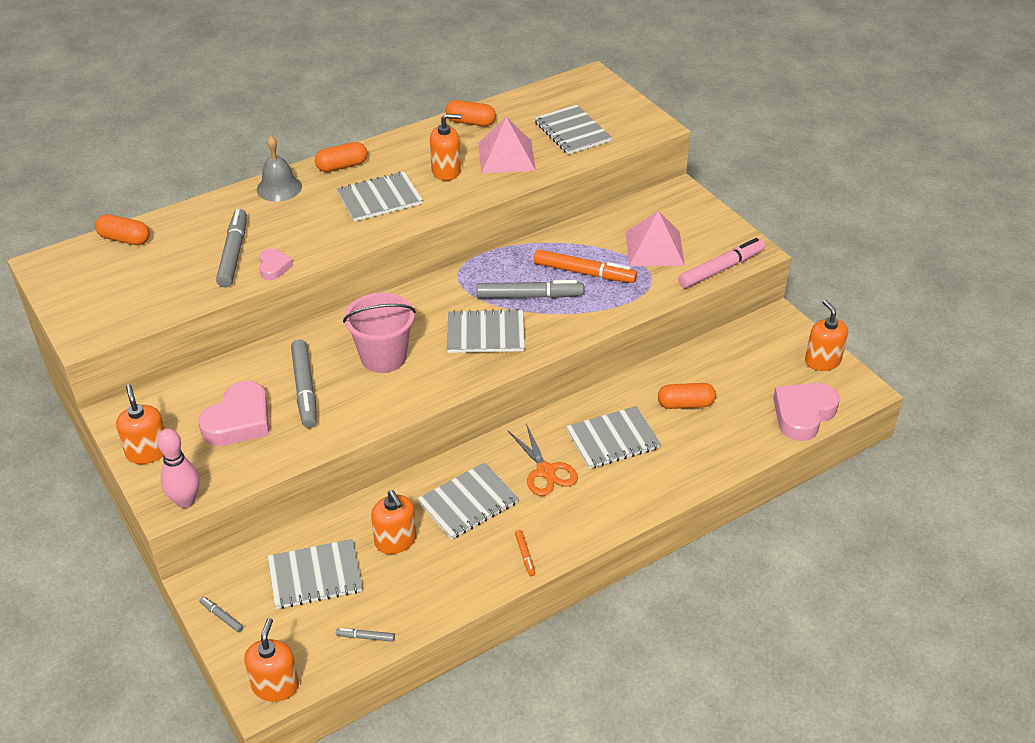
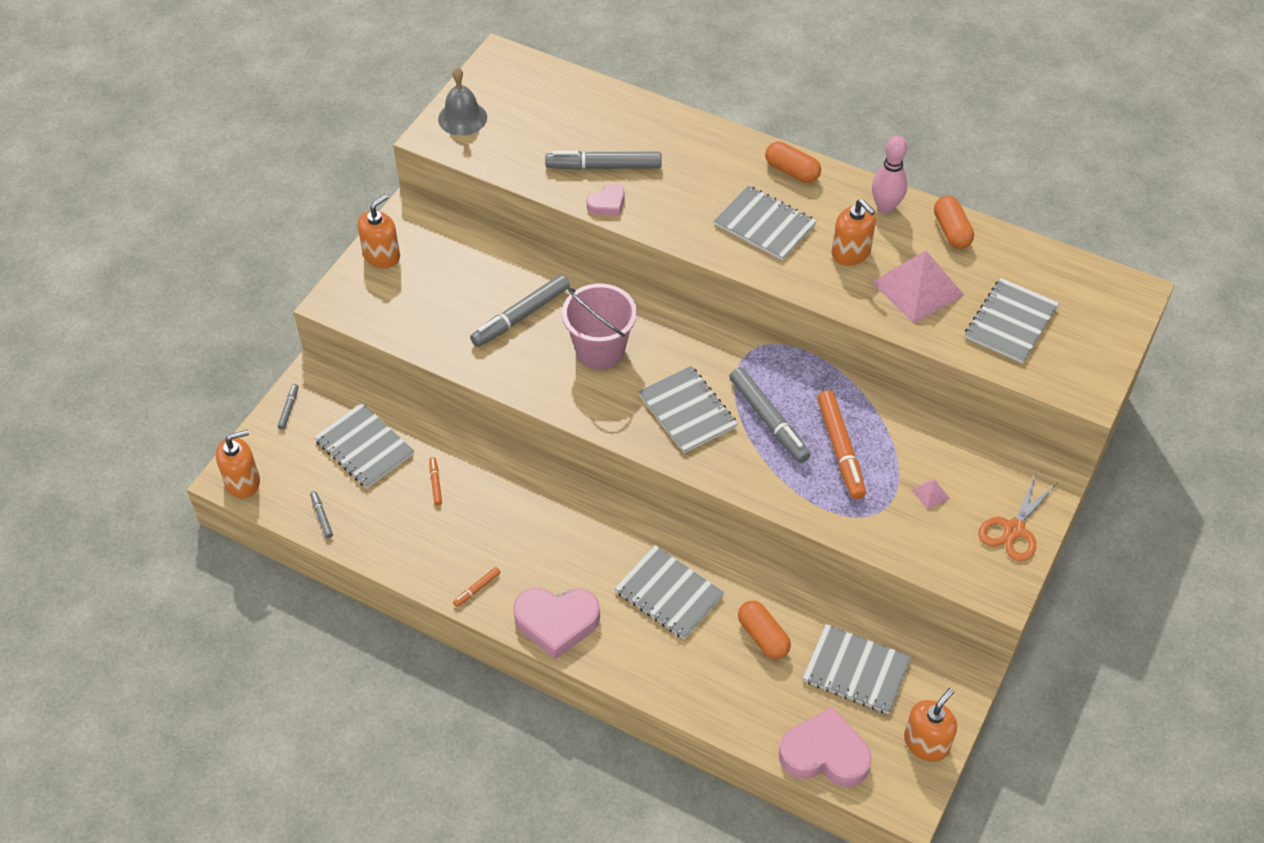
camera: 60 degrees right, 10 degrees up
orange capsule [95,214,150,245] -> none
pink bowling pin [157,429,200,508] -> pink bowling pin moved to [872,135,907,214]
pink heart [198,381,269,446] -> pink heart moved to [513,588,600,660]
grey marker [216,209,247,287] -> grey marker turned 150 degrees counterclockwise [545,151,662,170]
grey bell [257,136,302,202] -> grey bell moved to [438,67,487,136]
orange soap dispenser [371,490,417,554] -> orange marker [429,457,442,506]
grey notebook [417,462,519,540] -> grey notebook moved to [803,624,911,714]
orange scissors [508,423,578,496] -> orange scissors moved to [978,475,1057,562]
pink pyramid [626,211,685,266] -> pink pyramid [912,478,950,510], size x0.40
pink marker [678,238,765,288] -> none

